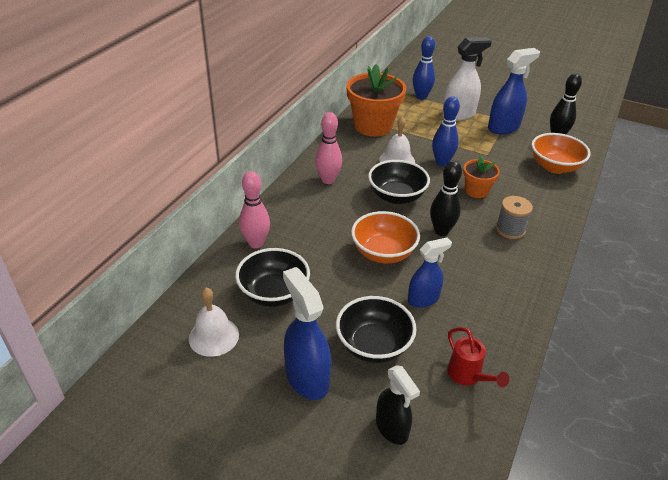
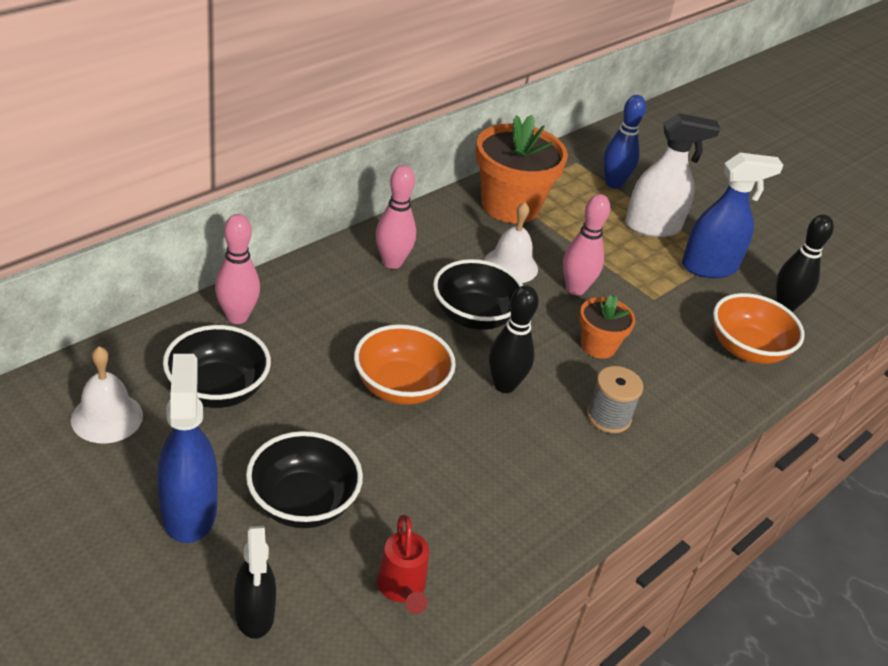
camera: 15 degrees right, 0 degrees up
blue spray bottle [408,237,452,308] -> none
blue bowling pin [432,96,460,166] -> pink bowling pin [563,194,610,295]

